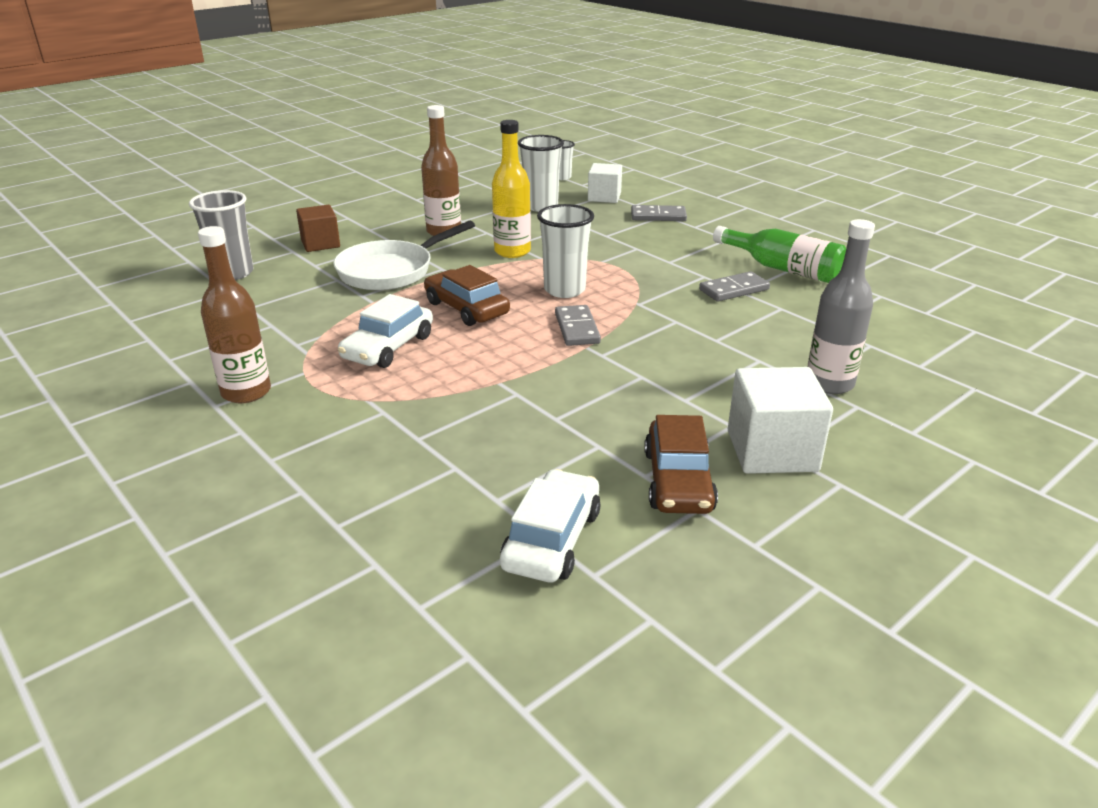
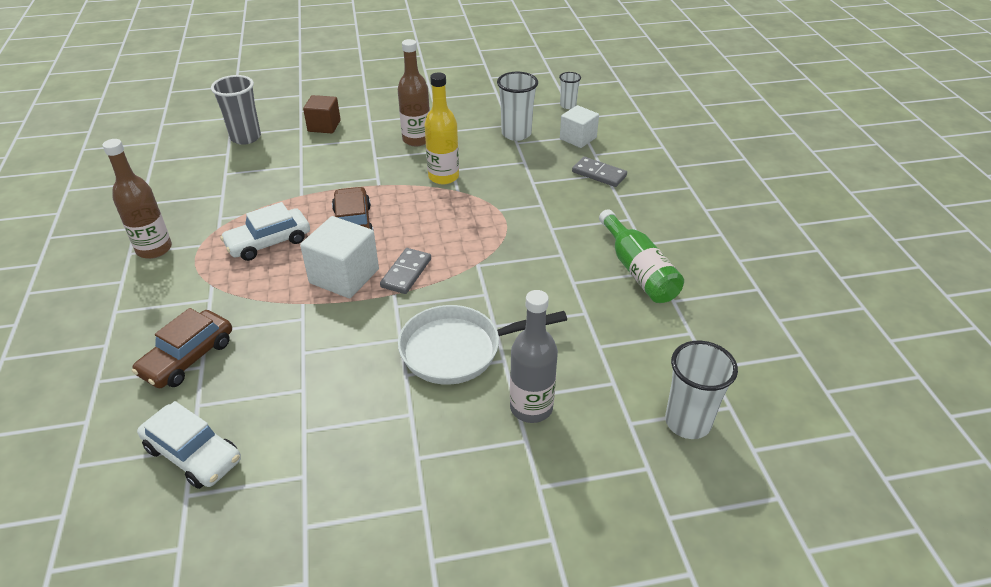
camera: 30 degrees right, 10 degrees up
white pan [333,221,475,291] -> white pan moved to [398,305,567,385]
white car [500,469,601,582] -> white car turned 75 degrees clockwise [137,401,241,489]
white cup [537,204,594,298] -> white cup moved to [665,341,738,439]
brown car [644,415,718,514] -> brown car moved to [132,308,232,388]
grey domino [699,271,770,302] -> none
white cube [728,367,833,474] -> white cube moved to [300,216,379,298]

